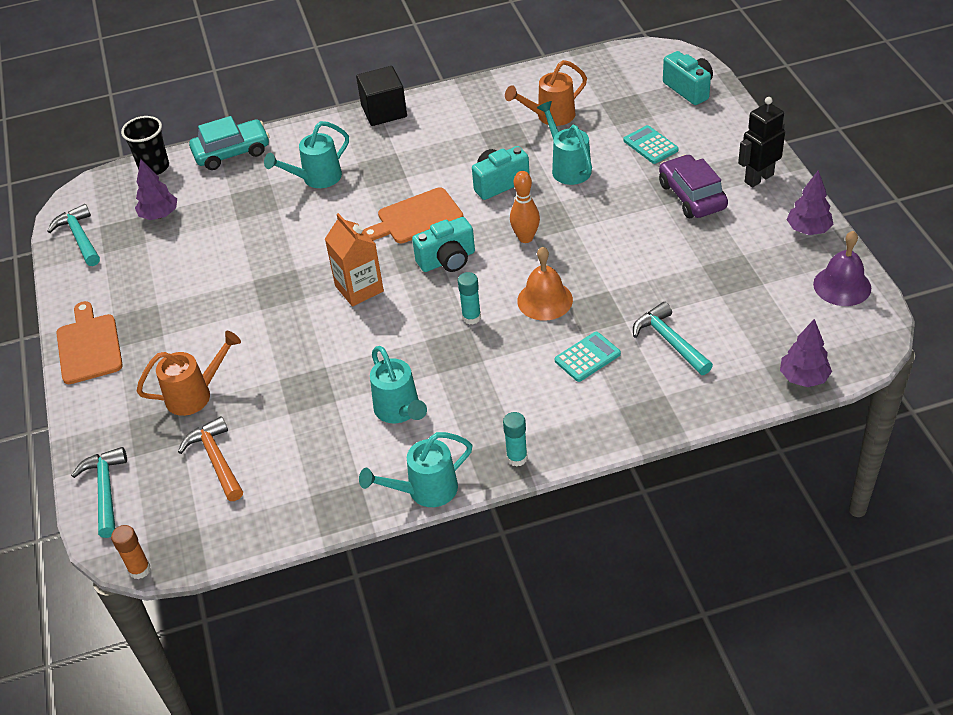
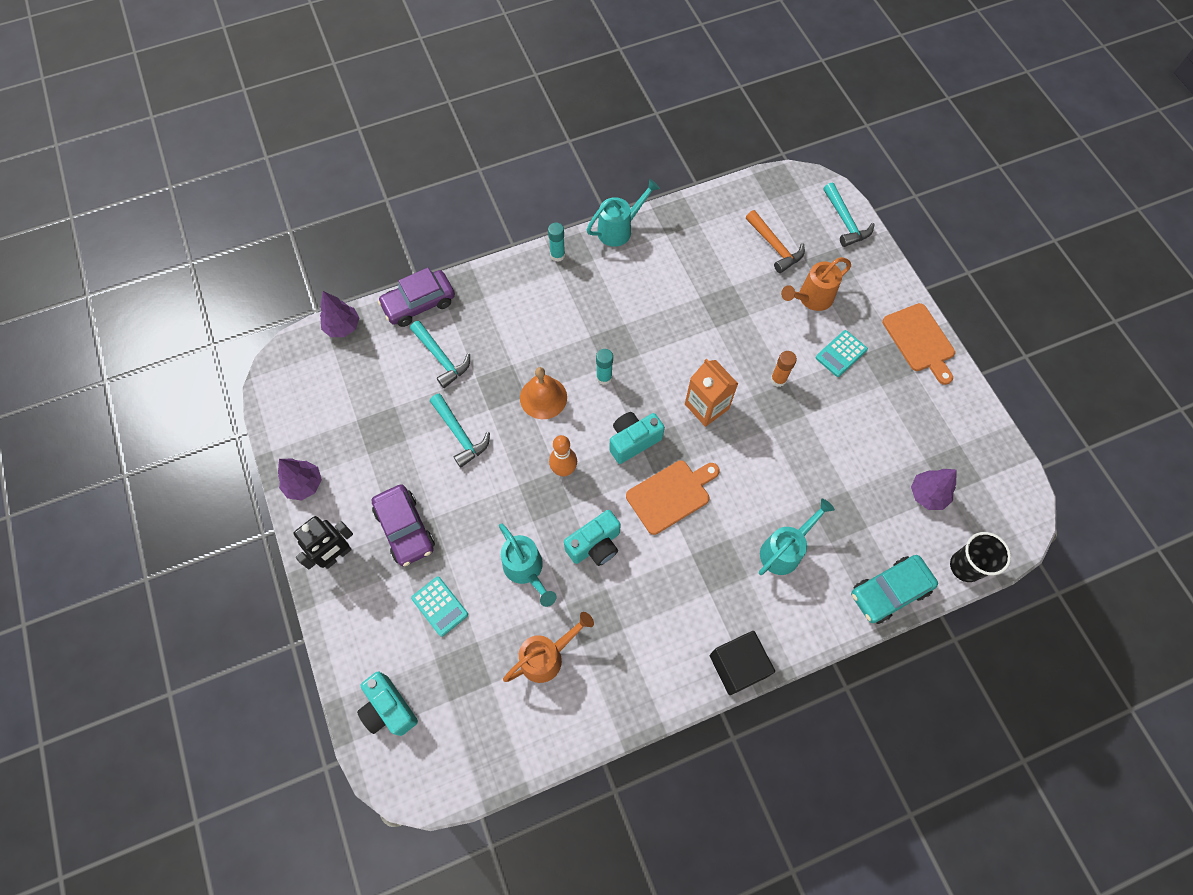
camera: 170 degrees right, 20 degrees up
turquoise hammer [47,204,100,266] -> turquoise hammer moved to [430,394,490,468]
orange glue stick [111,525,151,579] -> orange glue stick moved to [771,351,797,387]
turquoise watering can [370,346,427,423] -> none
turquoise calculator [555,332,621,382] -> turquoise calculator moved to [816,330,868,377]
purple bell [813,231,871,306] -> none
none -> purple car [378,268,455,327]

